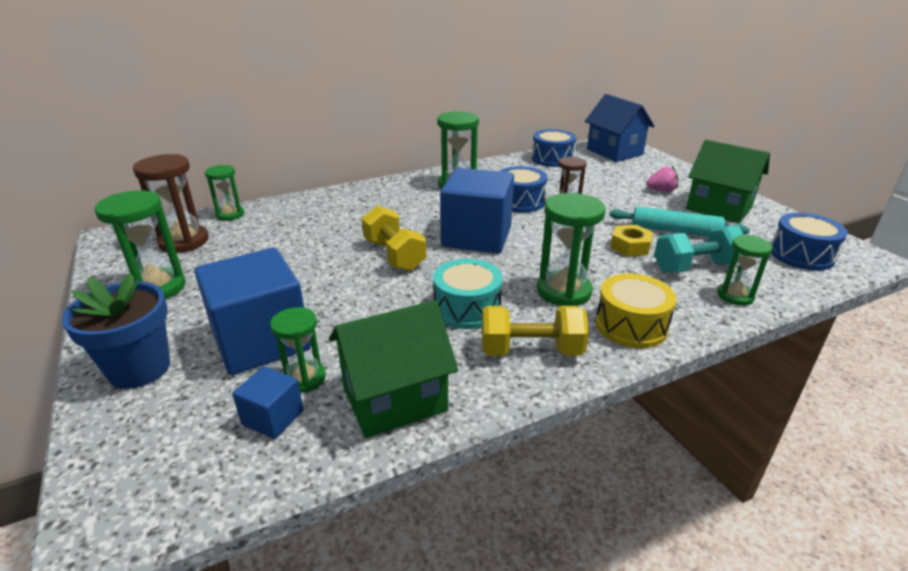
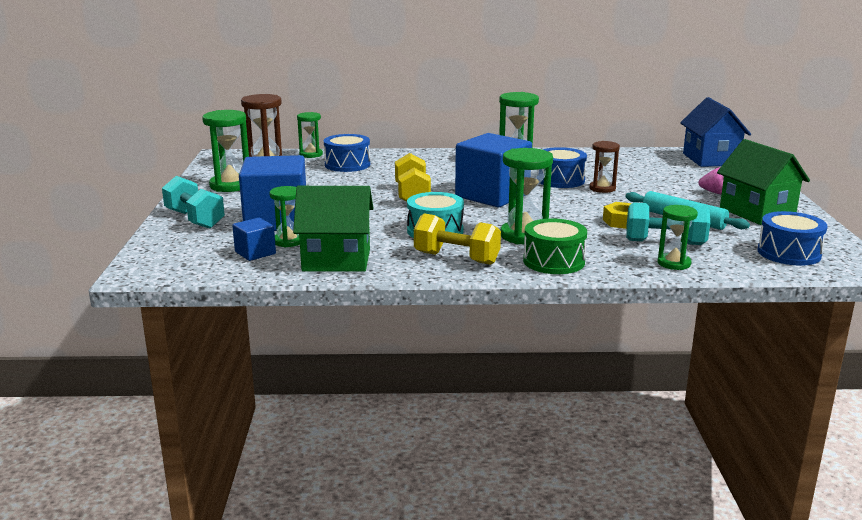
camera: 25 degrees right, 10 degrees down
blue flower pot [62,273,170,389] -> turquoise dumbbell [162,176,225,229]
blue drum [532,129,577,167] -> blue drum moved to [324,134,370,172]
yellow drum [595,273,677,348] -> green drum [523,218,587,274]

